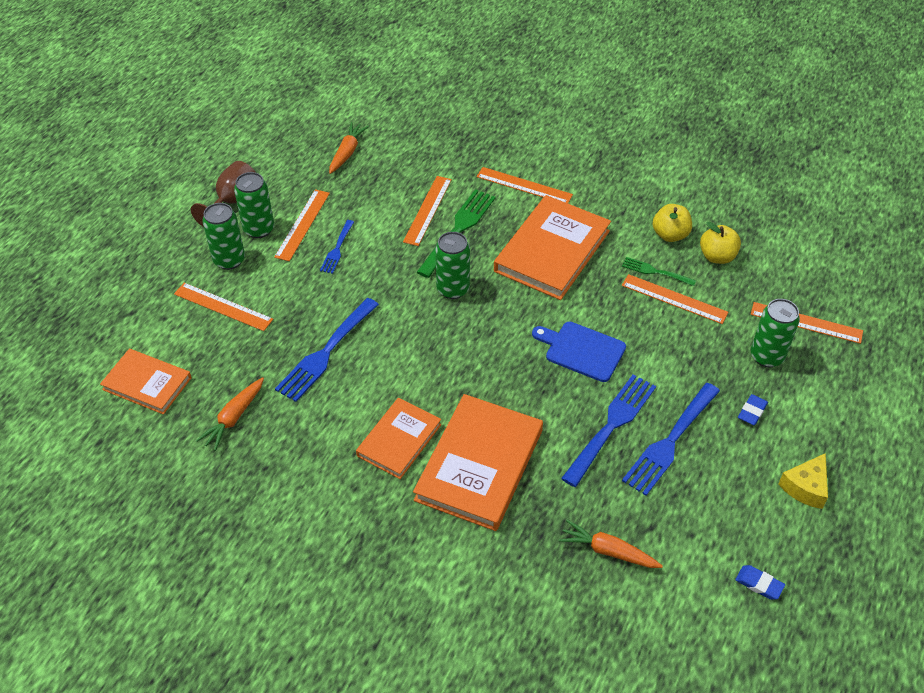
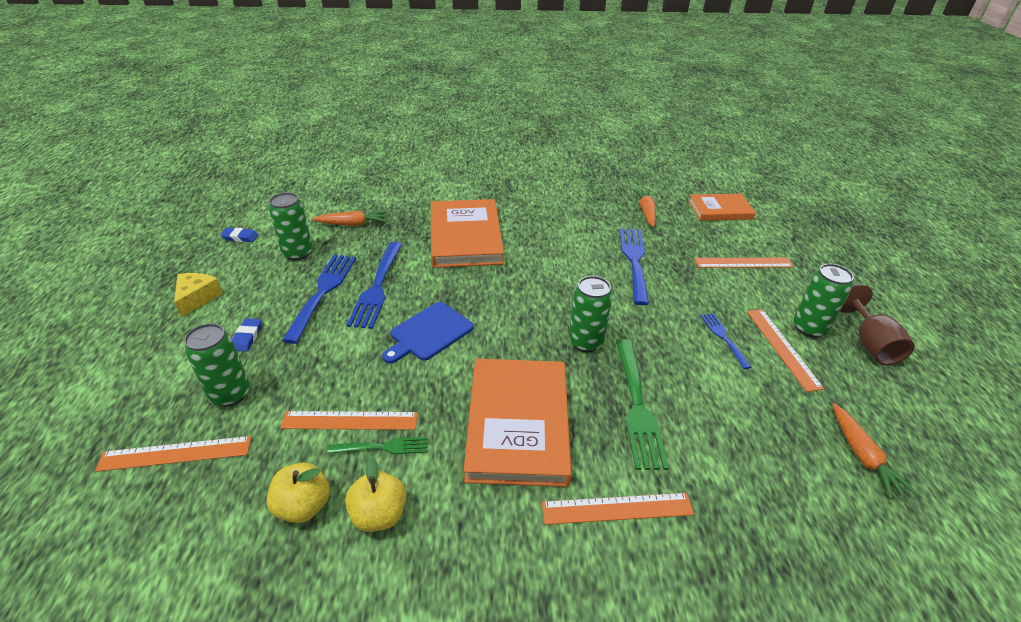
camera: 150 degrees right, 10 degrees down
green can [202,203,245,270] -> green can moved to [269,192,313,261]
orange book [356,398,441,479] -> none
orange ruler [403,176,452,246] -> none
blue cutting board [532,322,626,382] -> blue cutting board turned 135 degrees clockwise [382,302,474,363]

